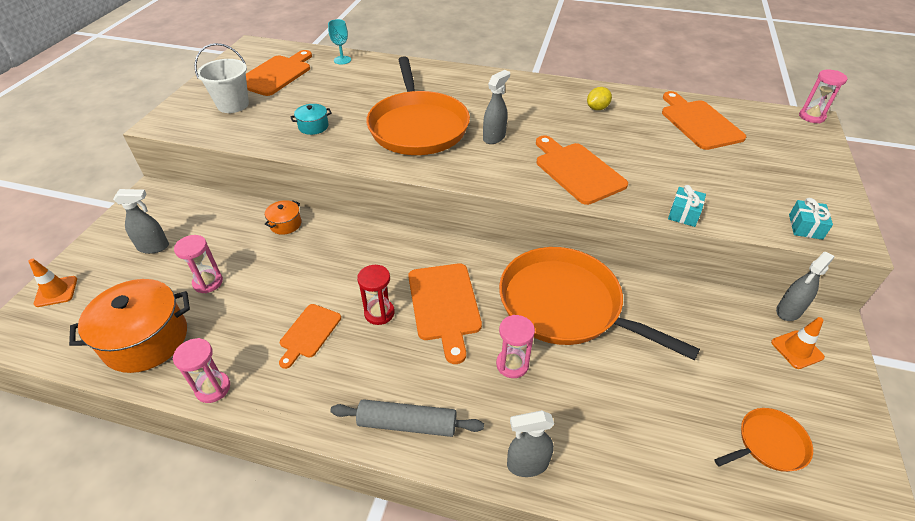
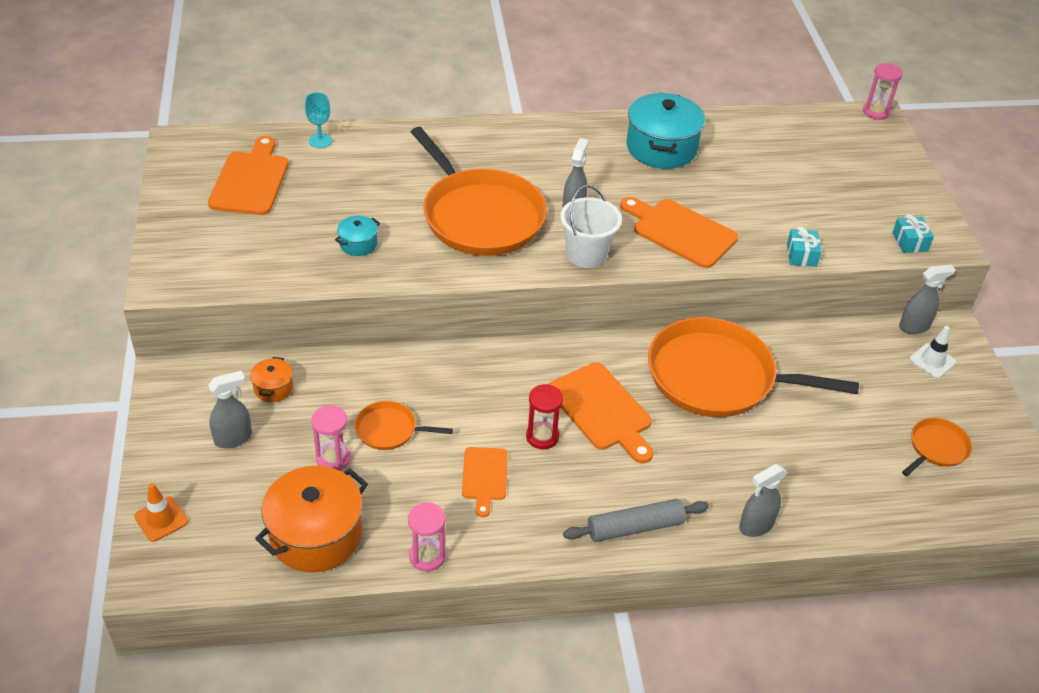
camera: 25 degrees left, 0 degrees up
white bucket [194,43,249,113] -> white bucket moved to [560,185,622,268]
orange pot [265,200,301,235] -> orange pot moved to [250,357,293,402]
pink hourglass [496,315,535,378] -> none
yellow lemon [587,87,612,110] -> turquoise pot [627,93,705,169]
orange cutting board [662,91,746,150] -> none
orange traffic cone [771,317,825,369] -> white traffic cone [910,326,956,378]
grey spray bottle [776,252,834,321] -> grey spray bottle turned 135 degrees counterclockwise [899,264,956,334]
none -> orange pan [355,401,453,450]

